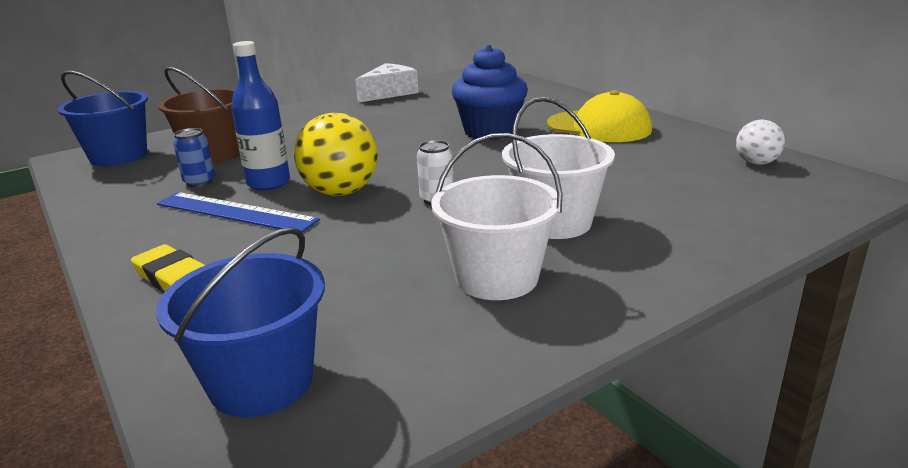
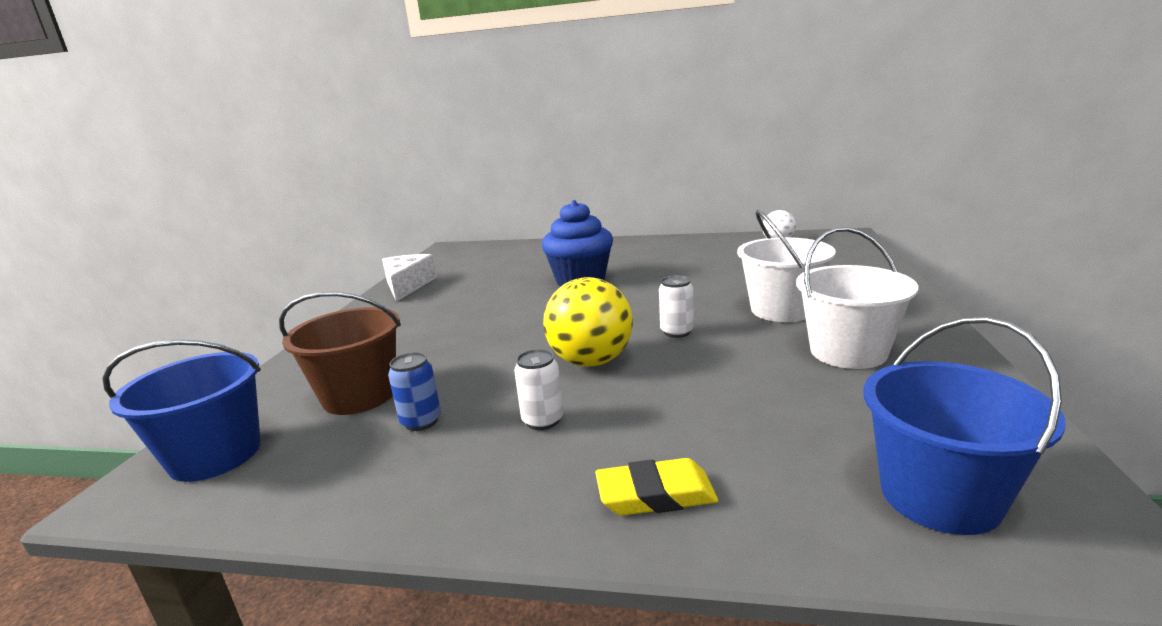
camera: 45 degrees left, 5 degrees down
blue ruler [157,192,320,232] -> white can [514,349,563,430]
blue bottle [231,41,290,190] -> none
yellow cap [547,90,652,142] -> none

